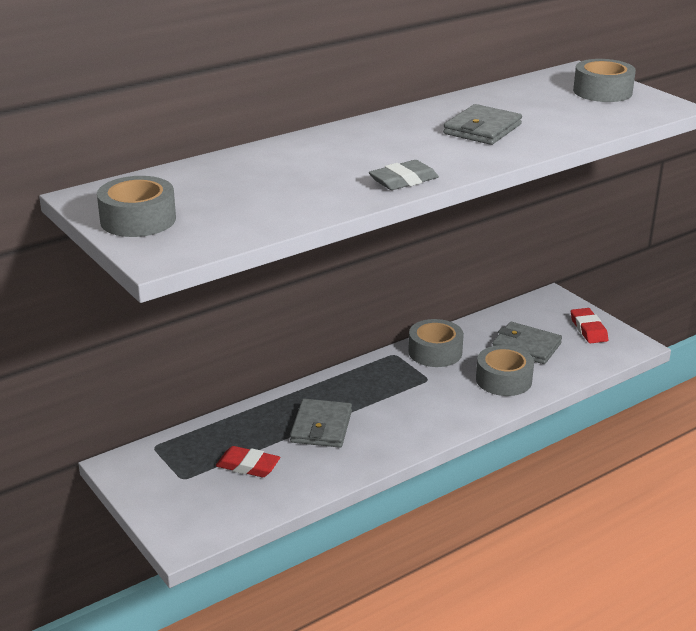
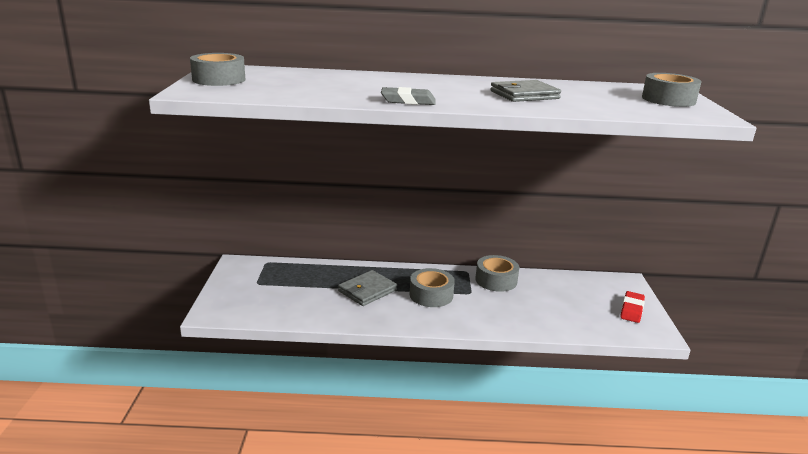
camera: 35 degrees right, 5 degrees down
red eraser [216,446,280,477] -> none
grey tape [476,345,534,396] -> grey tape moved to [410,268,455,307]
grey wallet [492,322,562,364] -> none

